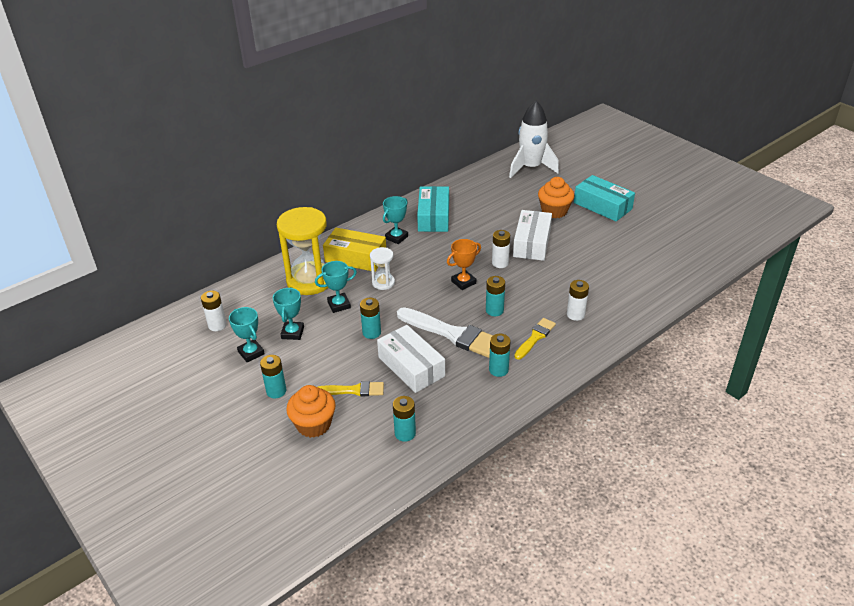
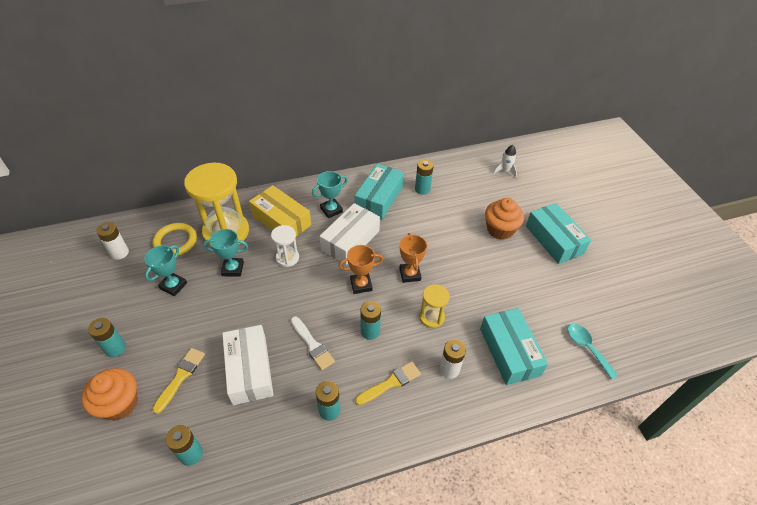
camera: 20 degrees right, 10 degrees up
turquoise trophy [229,307,265,362] -> none
yellow brush [318,381,384,396] -> yellow brush turned 90 degrees counterclockwise [152,348,205,414]
turquoise battery [360,298,381,339] -> turquoise battery moved to [415,160,434,195]
white brush [397,307,493,358] -> white brush [291,316,335,370], size x0.56
white battery [492,230,510,268] -> orange trophy [399,233,427,283]
white rocket [509,101,559,178] -> white rocket [493,145,517,178], size x0.44
white box [513,210,552,261] -> white box moved to [320,203,380,265]
none -> yellow ring [152,223,197,256]
none -> yellow hourglass [420,284,450,328]
none -> turquoise box [480,308,548,385]
none -> turquoise spoon [567,323,618,379]

